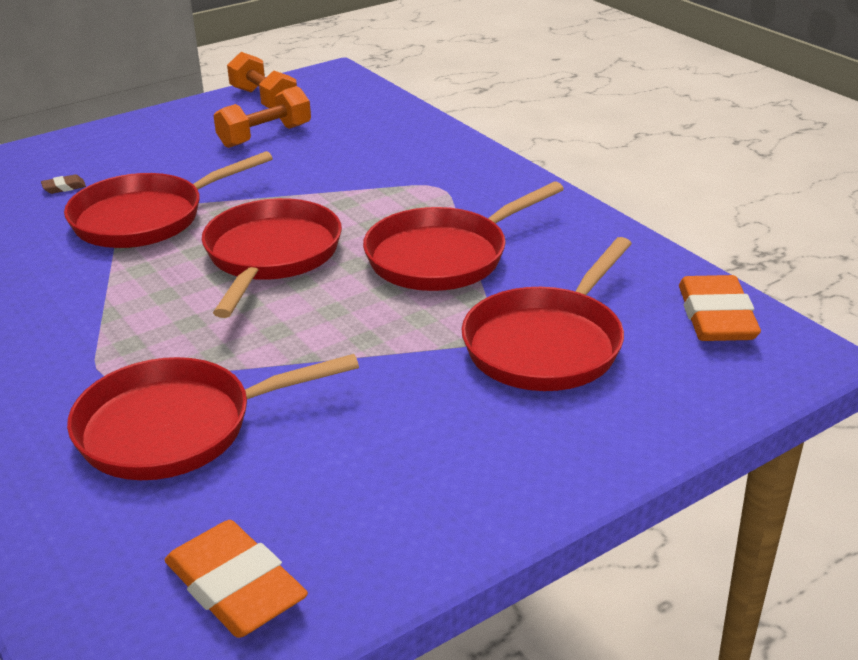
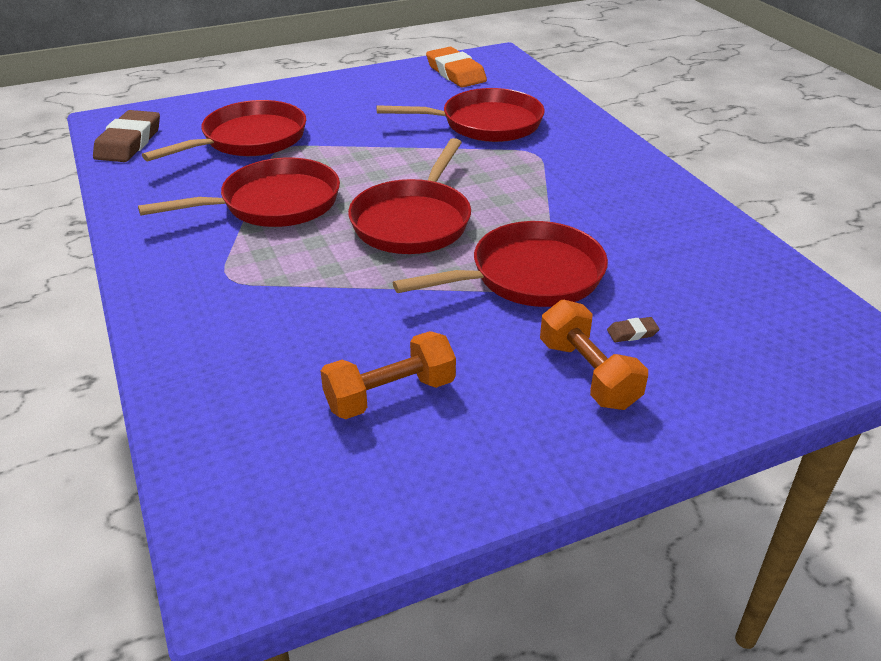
camera: 170 degrees left, 5 degrees up
orange dumbbell [227,52,297,108] -> orange dumbbell moved to [540,300,648,410]
orange eraser [679,275,761,341] -> brown eraser [93,110,160,162]

